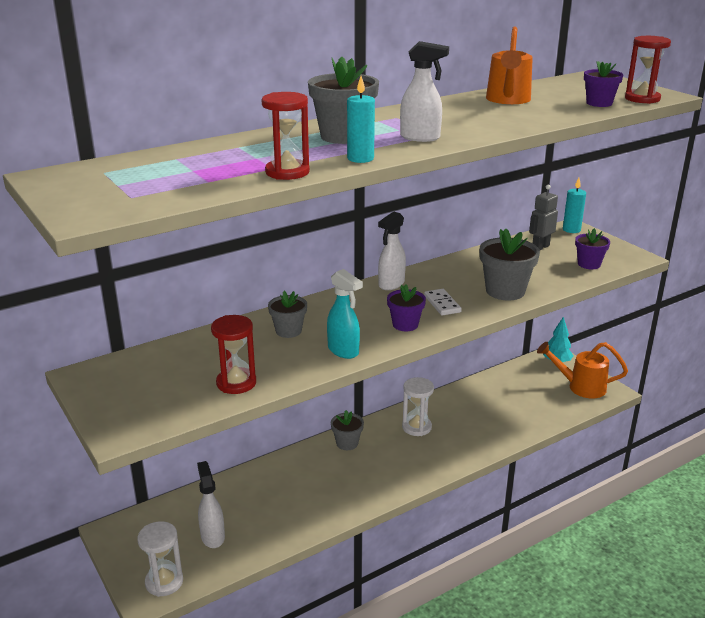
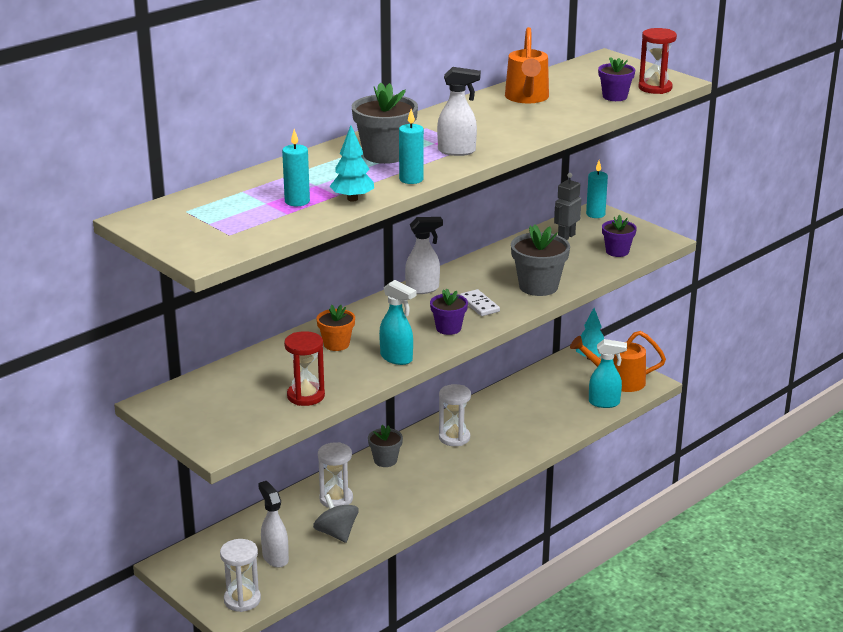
camera: 10 degrees left, 0 degrees up
red hourglass [261,92,310,180] -> turquoise tree [330,126,374,202]
grey flower pot [268,291,307,338] -> orange flower pot [317,305,355,351]
white spray bottle [378,211,406,290] -> white spray bottle turned 135 degrees counterclockwise [405,217,443,294]
none -> turquoise candle [282,129,310,206]
none -> grey spinning top [313,494,359,543]
none -> white hourglass [318,442,353,508]
none -> turquoise spray bottle [589,339,627,408]

